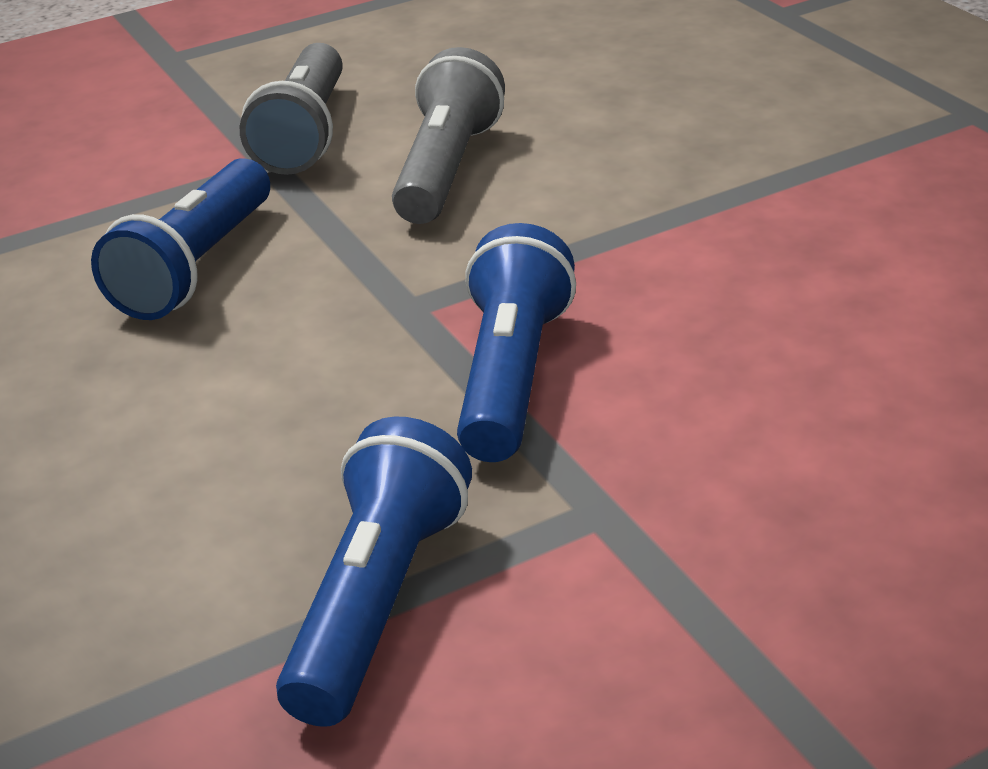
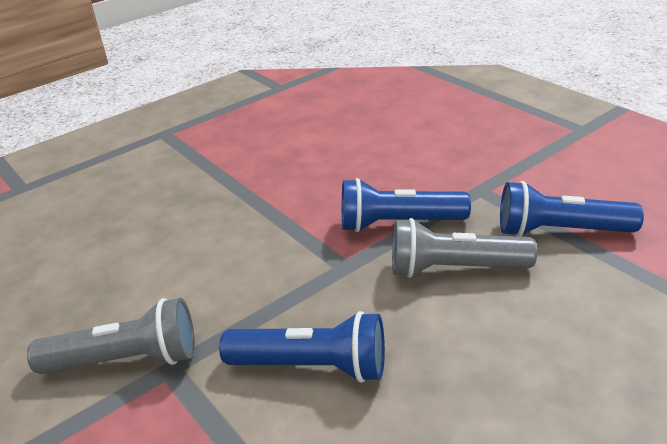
camera: 100 degrees left, 0 degrees up
grey flashlight [392,47,505,224] -> grey flashlight moved to [392,218,537,278]

